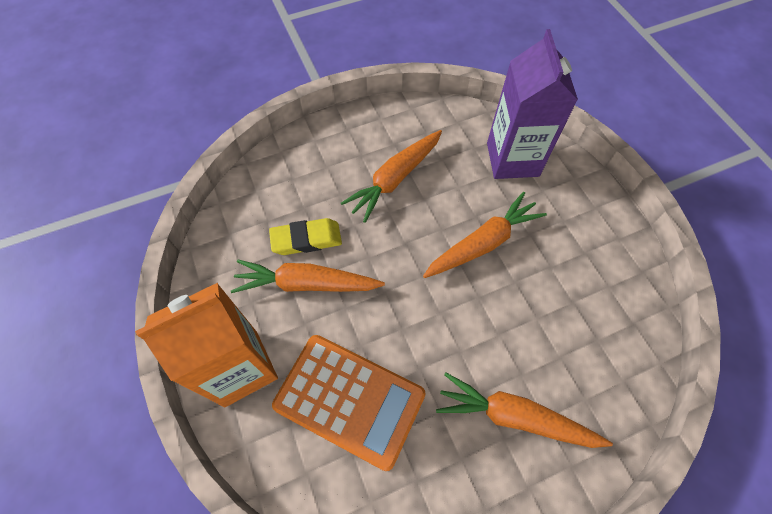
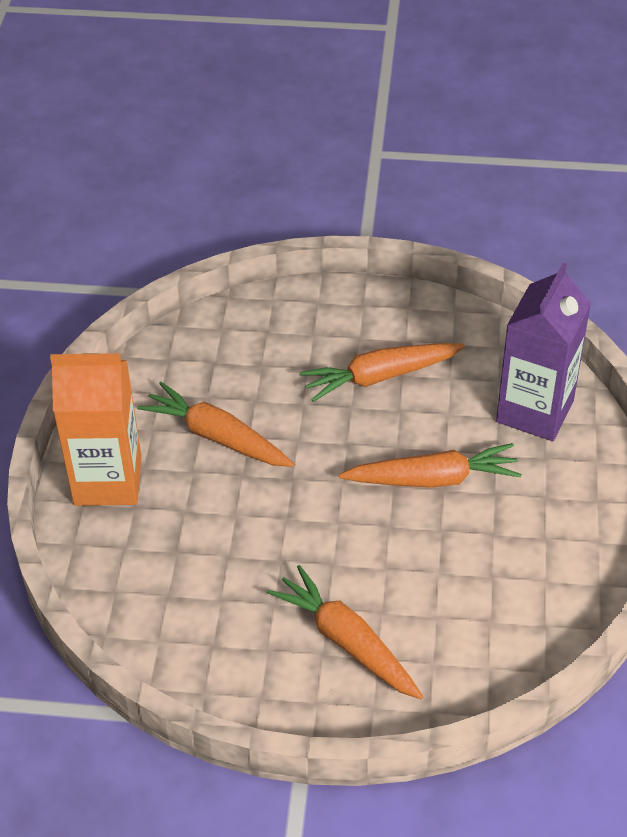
camera: 30 degrees right, 15 degrees down
yellow eraser [269,218,342,255] -> none
orange calculator [272,335,426,471] -> none

